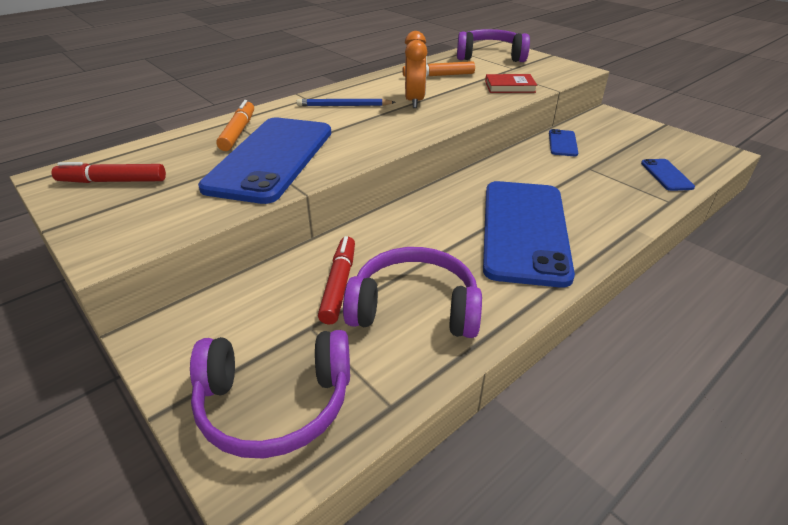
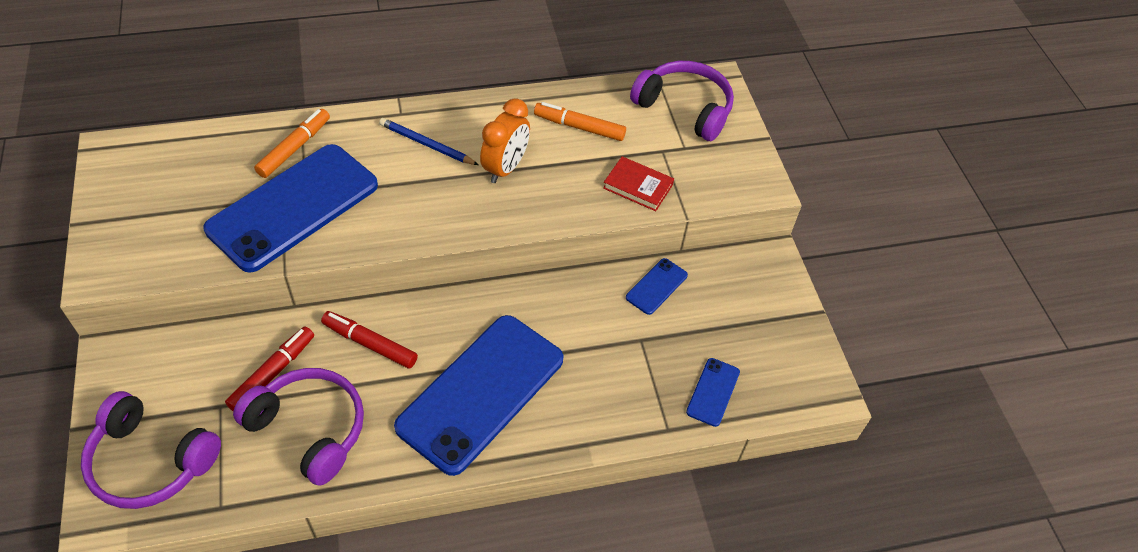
camera: 25 degrees right, 15 degrees up
red marker [52,162,166,183] -> red marker moved to [321,311,418,368]

